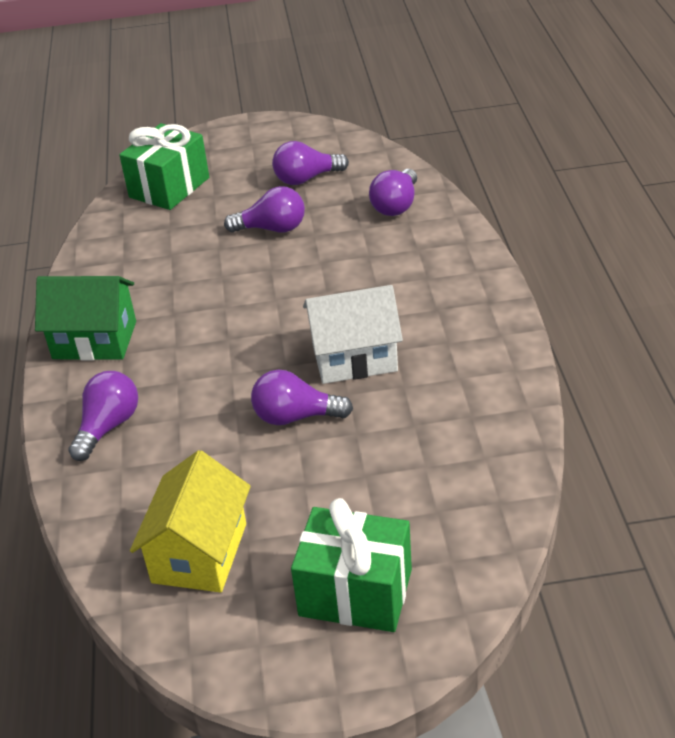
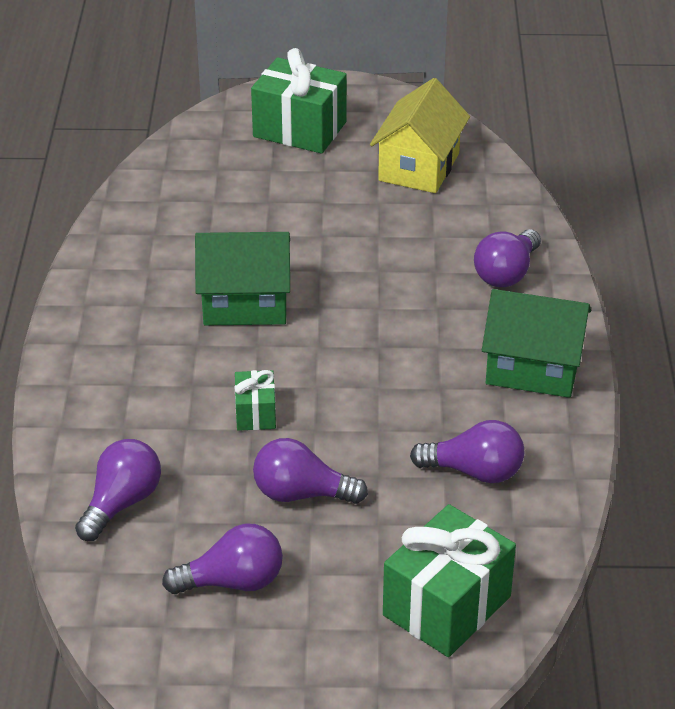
camera: 175 degrees left, 0 degrees up
purple light bulb [251,370,353,425] -> purple light bulb moved to [410,420,524,483]
white house [303,285,403,384] -> green house [195,232,290,325]
none -> green gift [235,370,276,431]

